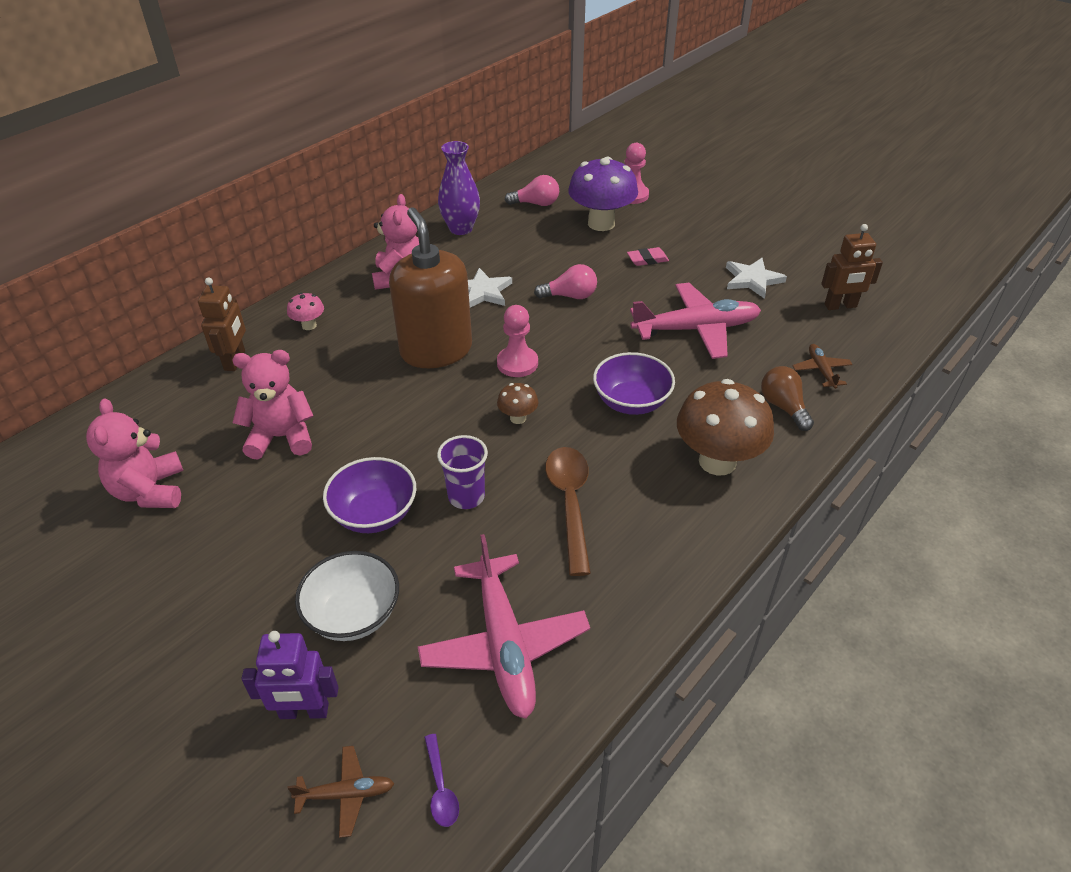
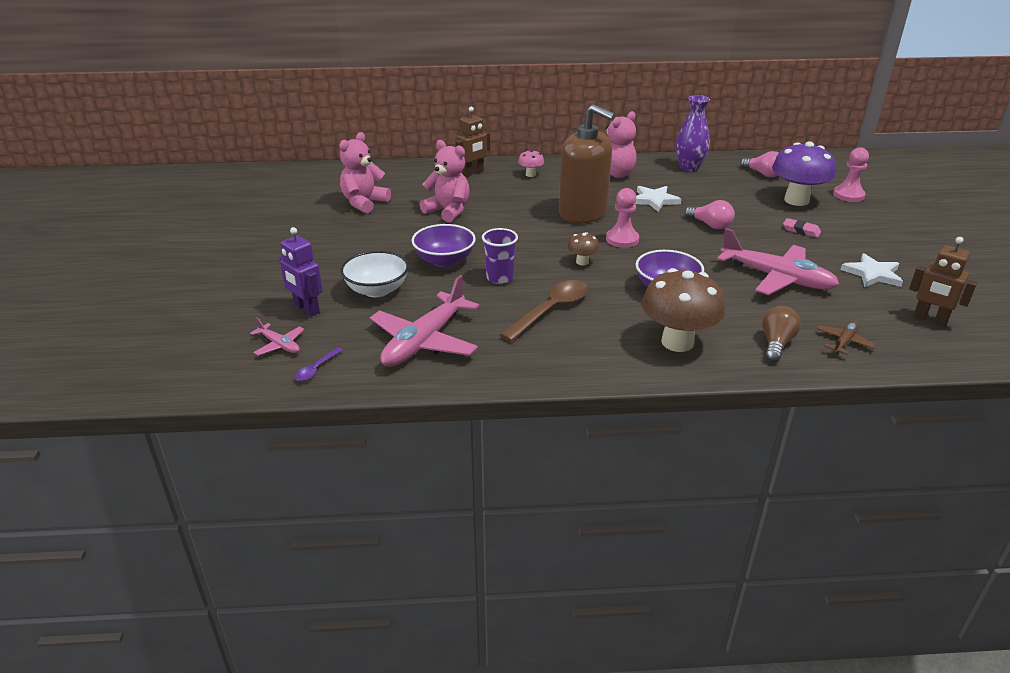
camera: 45 degrees right, 10 degrees down
brown plane [288,746,395,838] -> pink plane [250,317,304,356]
brown soap dispenser [389,207,472,368] -> brown soap dispenser turned 105 degrees clockwise [559,104,615,223]

